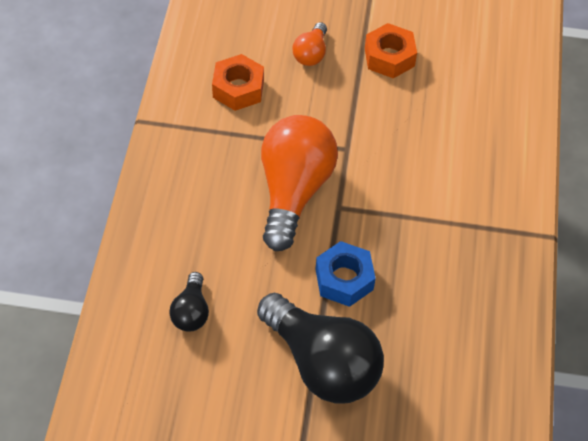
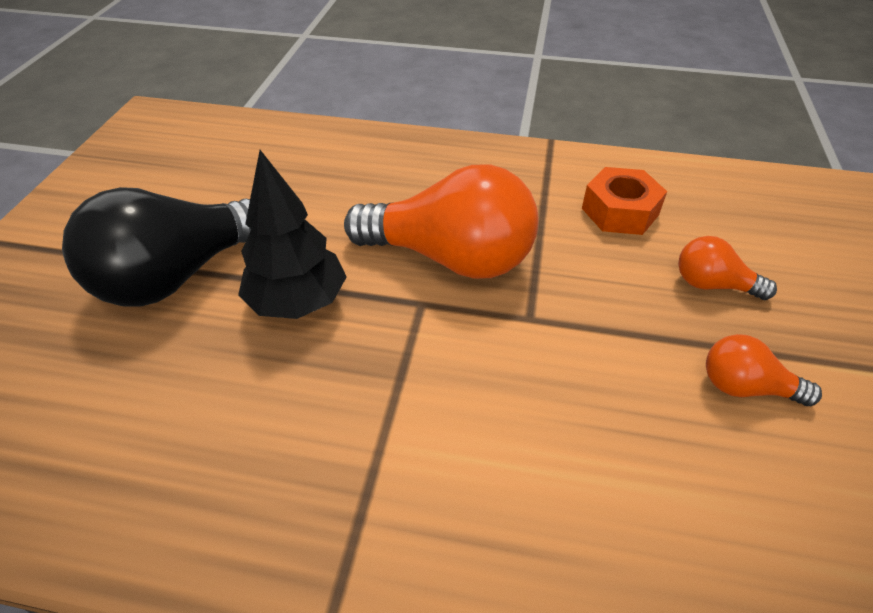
camera: 95 degrees right, 10 degrees down
black light bulb [169,272,209,332] -> none
blue nut [316,241,376,307] -> black tree [238,150,346,319]
orange nut [365,23,417,78] -> orange light bulb [706,334,822,406]

